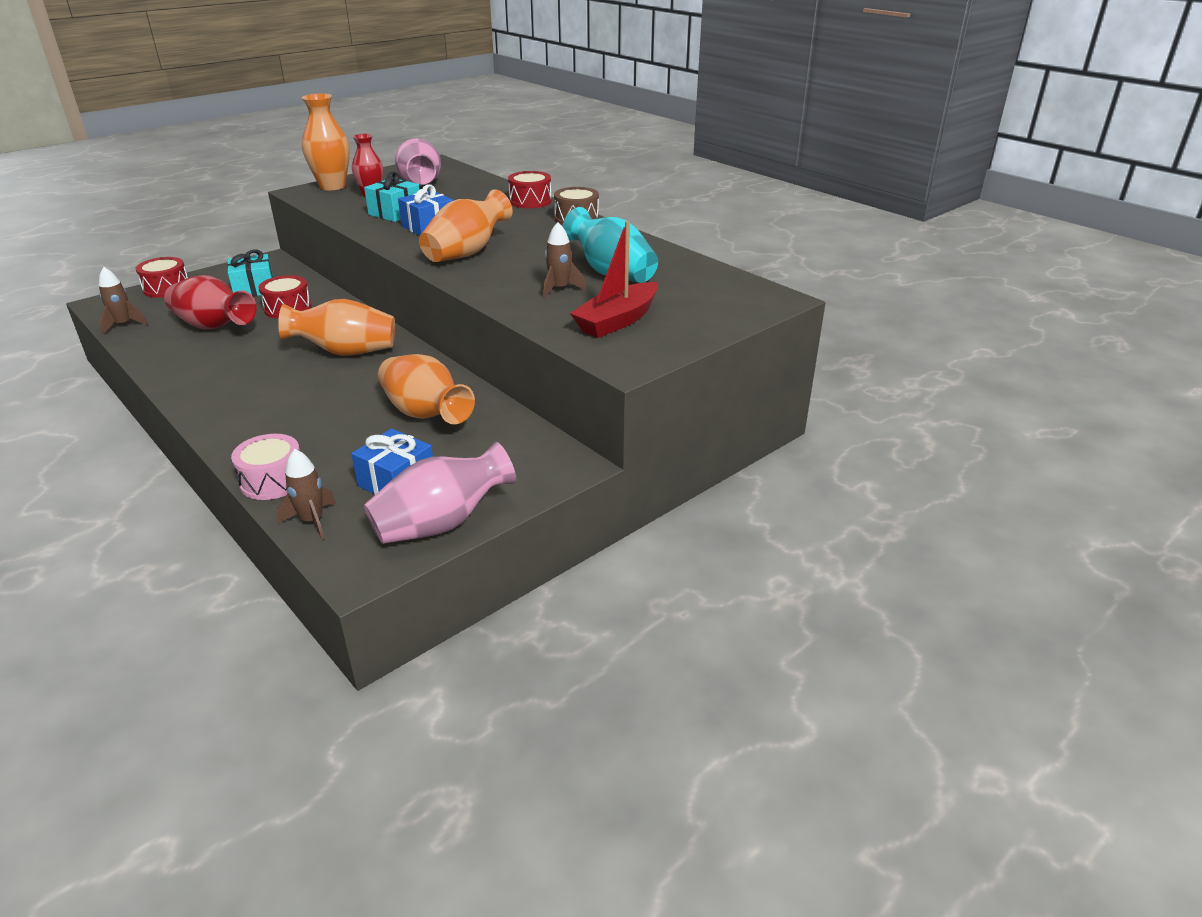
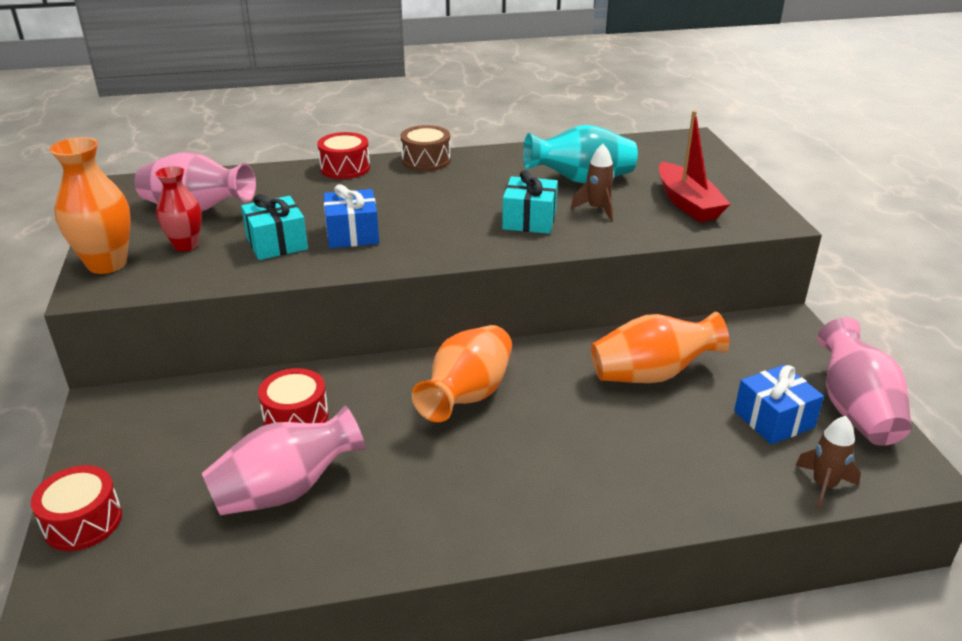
camera: 60 degrees left, 0 degrees up
brown rocket [99,267,148,335] -> none
red vase [164,275,257,329] -> pink vase [202,405,365,515]
turquoise gift [227,249,273,297] -> turquoise gift moved to [502,170,558,234]
pink drum [231,434,300,500] -> none
orange vase [419,189,513,262] -> none

